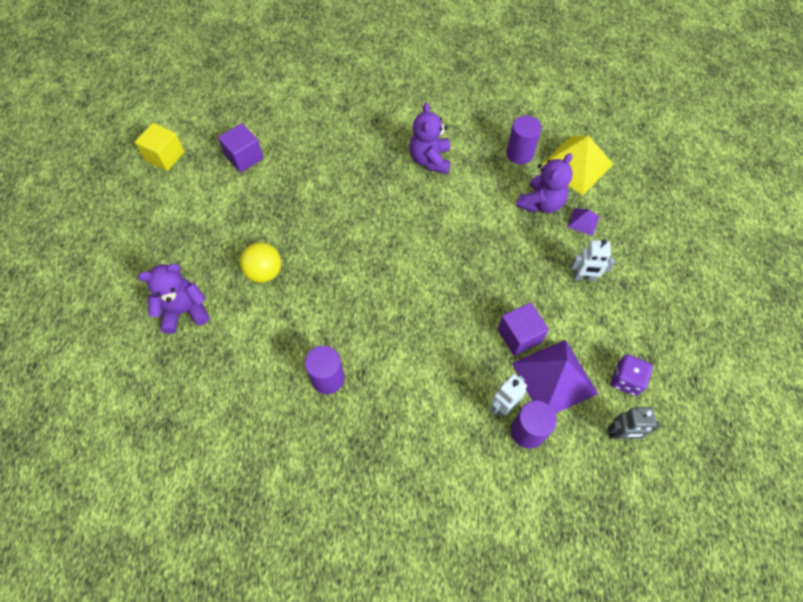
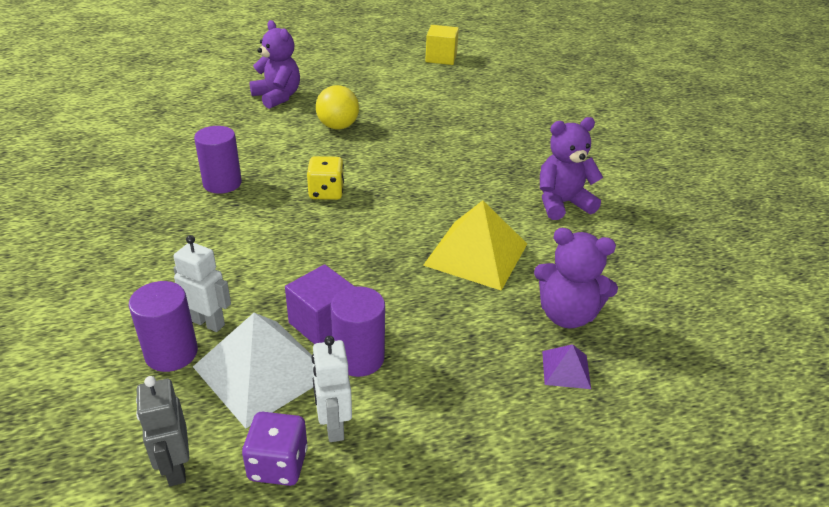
camera: 70 degrees right, 25 degrees down
purple cube [218,123,264,173] -> none
purple cylinder [506,115,542,164] -> purple cylinder moved to [331,286,385,377]
purple pyramid [512,340,598,414] -> white pyramid [193,313,313,429]
yellow pyramid [542,136,614,195] -> yellow pyramid moved to [423,200,527,291]
white robot [571,239,615,281] -> white robot moved to [312,336,352,442]
none -> yellow dice [307,156,344,200]

